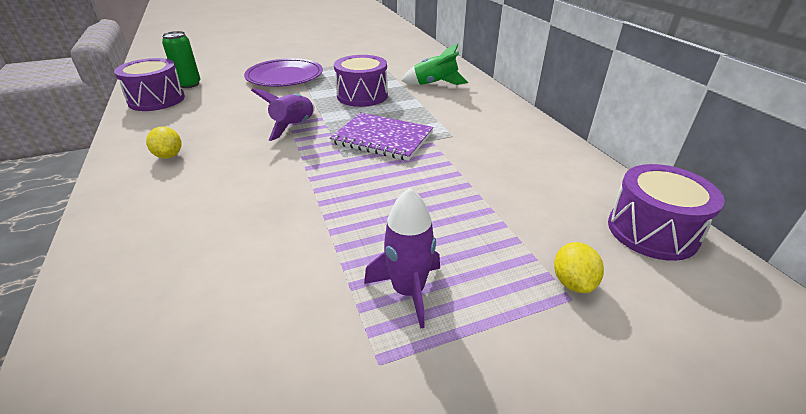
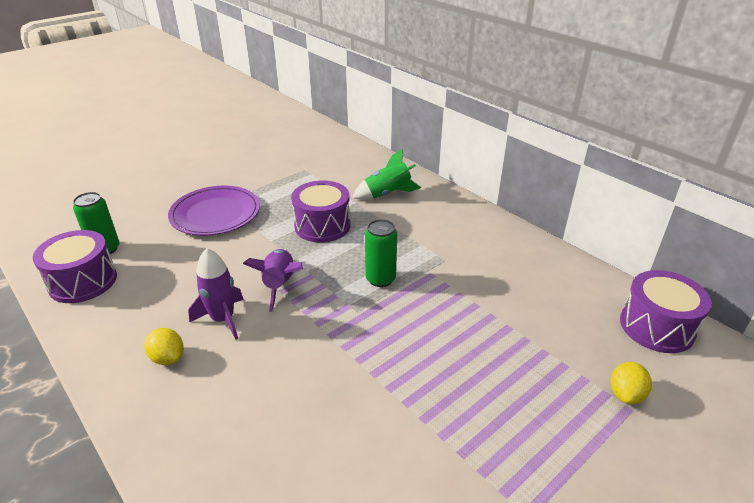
camera: 20 degrees left, 0 degrees up
purple notebook [330,112,433,161] -> green can [365,219,397,287]
purple rocket [364,188,440,329] -> purple rocket moved to [188,248,244,340]
yellow lemon [554,242,604,293] -> yellow lemon turned 45 degrees clockwise [611,362,652,404]

